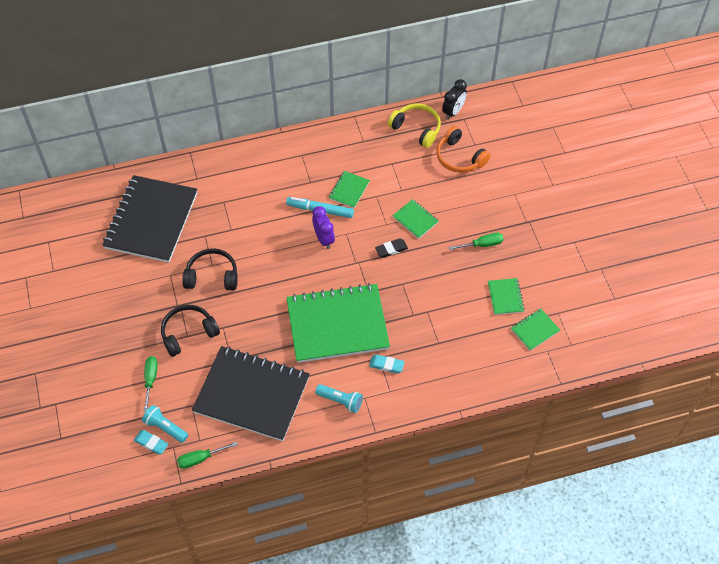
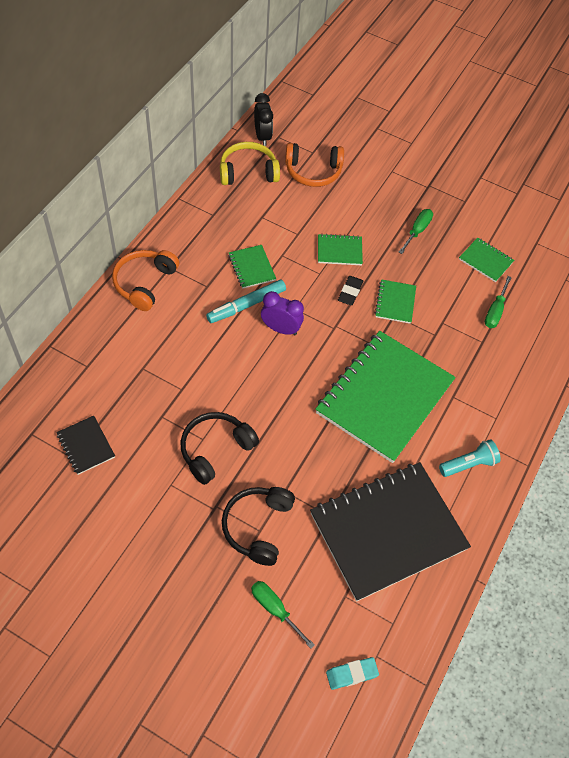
camera: 50 degrees left, 0 degrees up
black notebook [102,175,198,263] -> black notebook [56,416,115,475], size x0.42
turquoise flashlight [142,405,188,443] -> none
green screwdriver [177,442,238,469] -> green screwdriver moved to [485,276,512,328]
turquoise eraser [369,355,405,373] -> none
green notebook [511,309,560,351] -> green notebook moved to [375,279,416,324]
none -> orange headphones [112,250,179,311]

